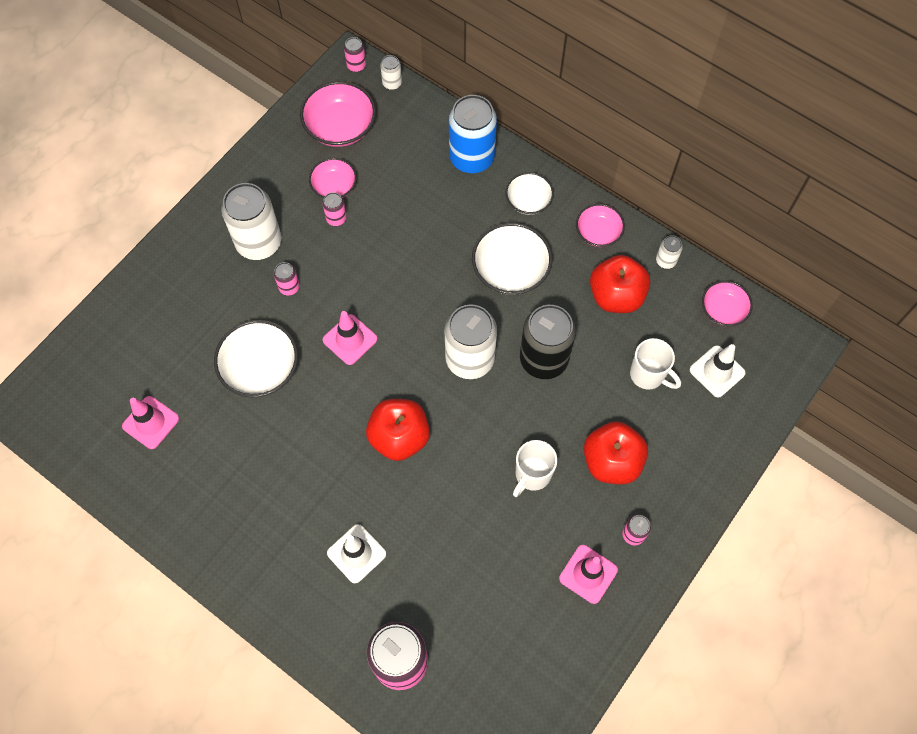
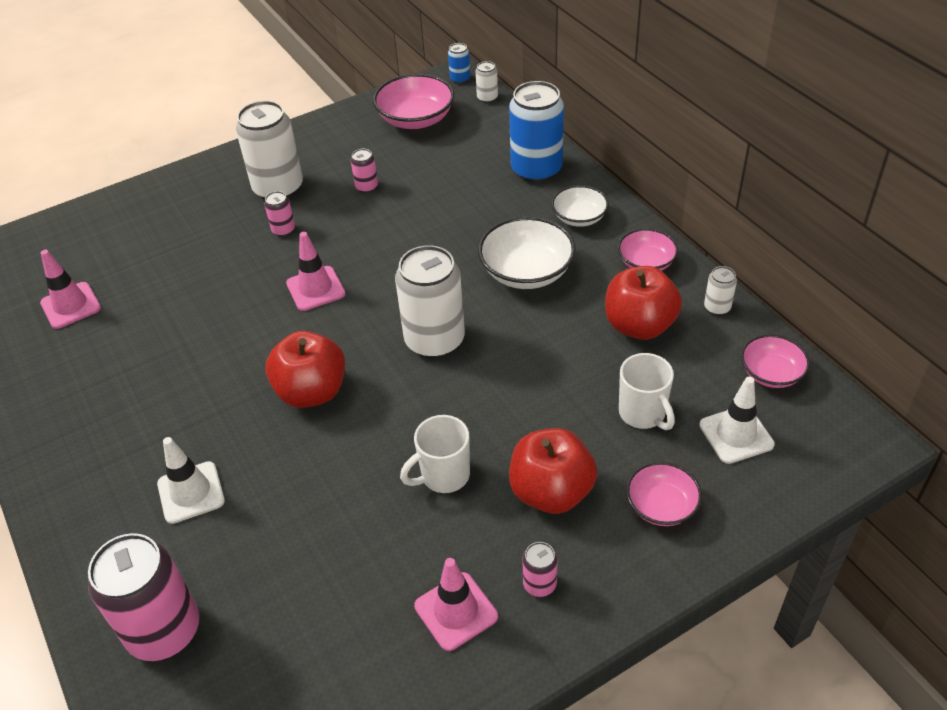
camera: 25 degrees right, 20 degrees down
white bowl [214,320,298,397] -> none
pink bowl [309,158,357,198] -> pink bowl moved to [626,462,702,526]
pink can [344,37,366,72] -> blue can [448,43,470,84]
black can [520,305,576,379] -> none

